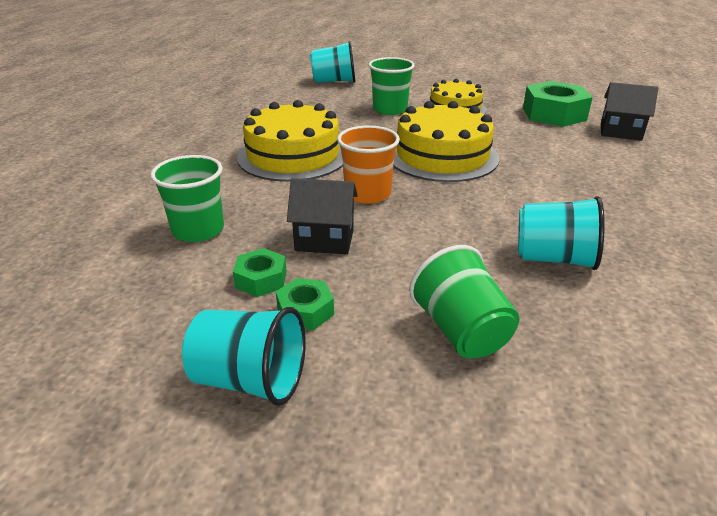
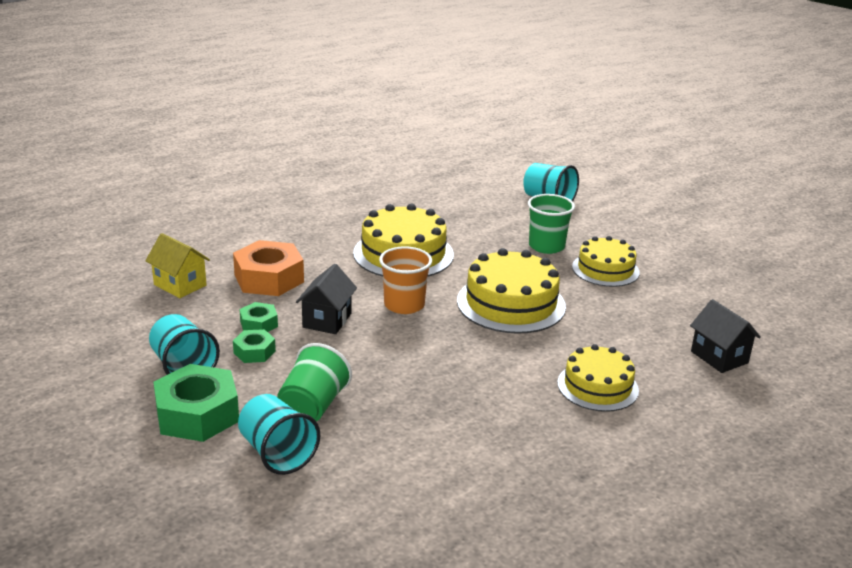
camera: 40 degrees right, 5 degrees down
green cup [150,155,224,242] -> orange nut [233,240,304,296]
black house [287,178,358,254] -> black house turned 60 degrees clockwise [296,264,357,334]
turquoise cup [518,196,605,270] -> turquoise cup moved to [238,394,320,475]
green nut [523,81,593,127] -> green nut moved to [153,364,239,442]
none -> yellow house [145,233,210,298]
none -> yellow cake [557,344,639,412]

